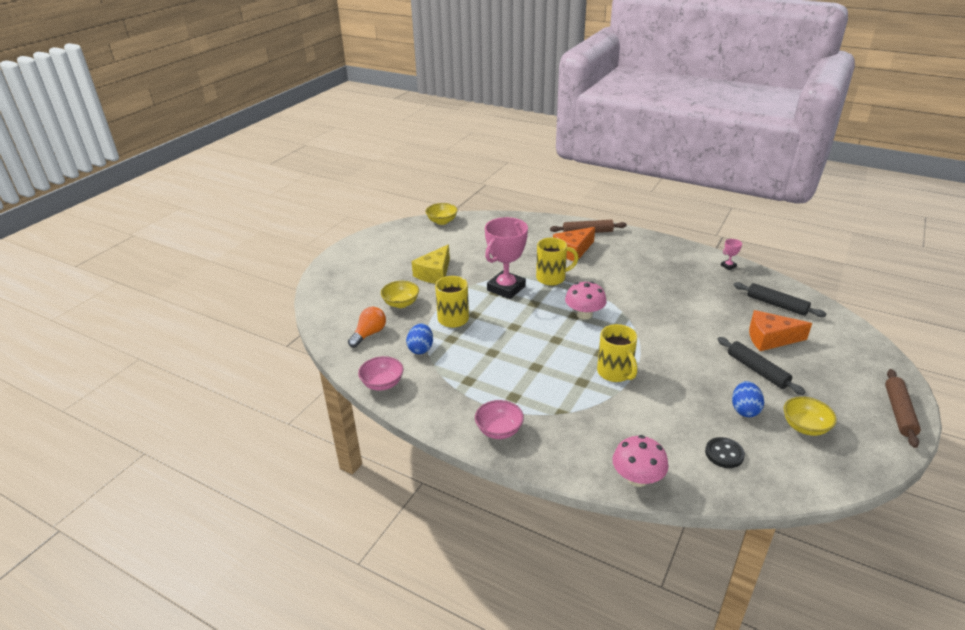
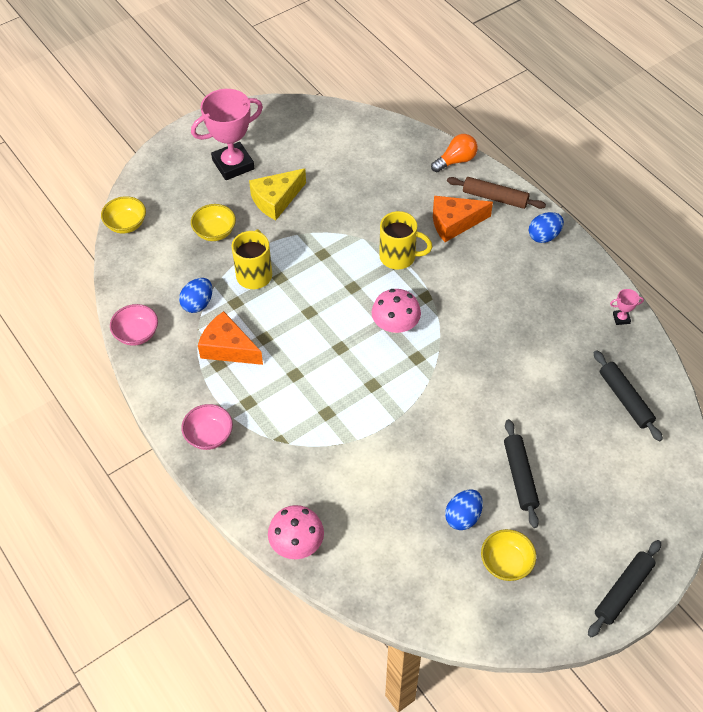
camera: 25 degrees right, 20 degrees up
orange light bulb [348,307,386,348] -> orange light bulb moved to [431,134,478,172]
yellow bowl [426,203,458,225] -> yellow bowl moved to [101,196,146,233]
pink trophy [485,217,528,299] -> pink trophy moved to [191,89,263,180]
yellow mug [597,324,637,382] -> none
black button [705,437,745,468] -> none
orange cheese [749,310,812,351] -> orange cheese moved to [198,311,263,365]
brown rolling pin [885,369,921,448] -> black rolling pin [588,540,661,637]
none -> blue egg [529,212,564,243]

